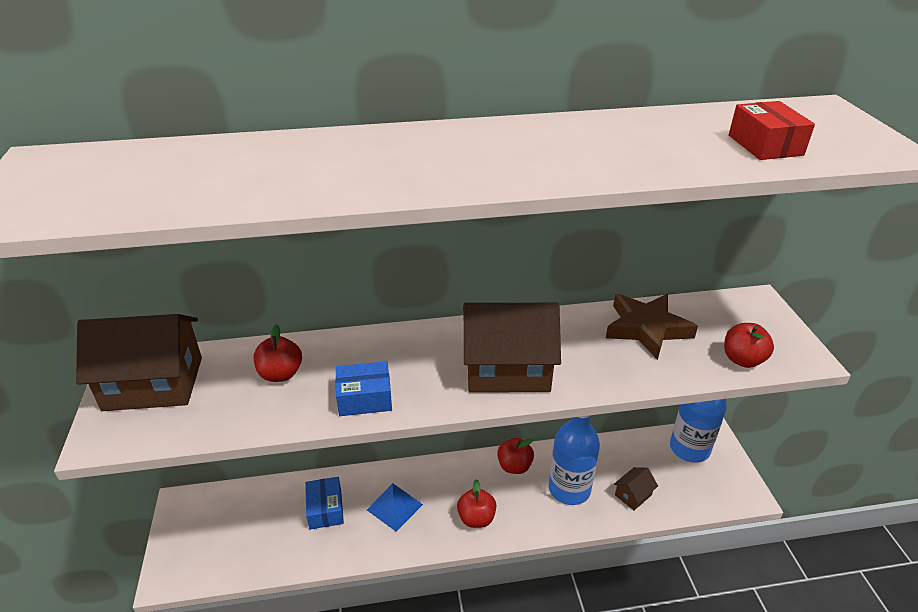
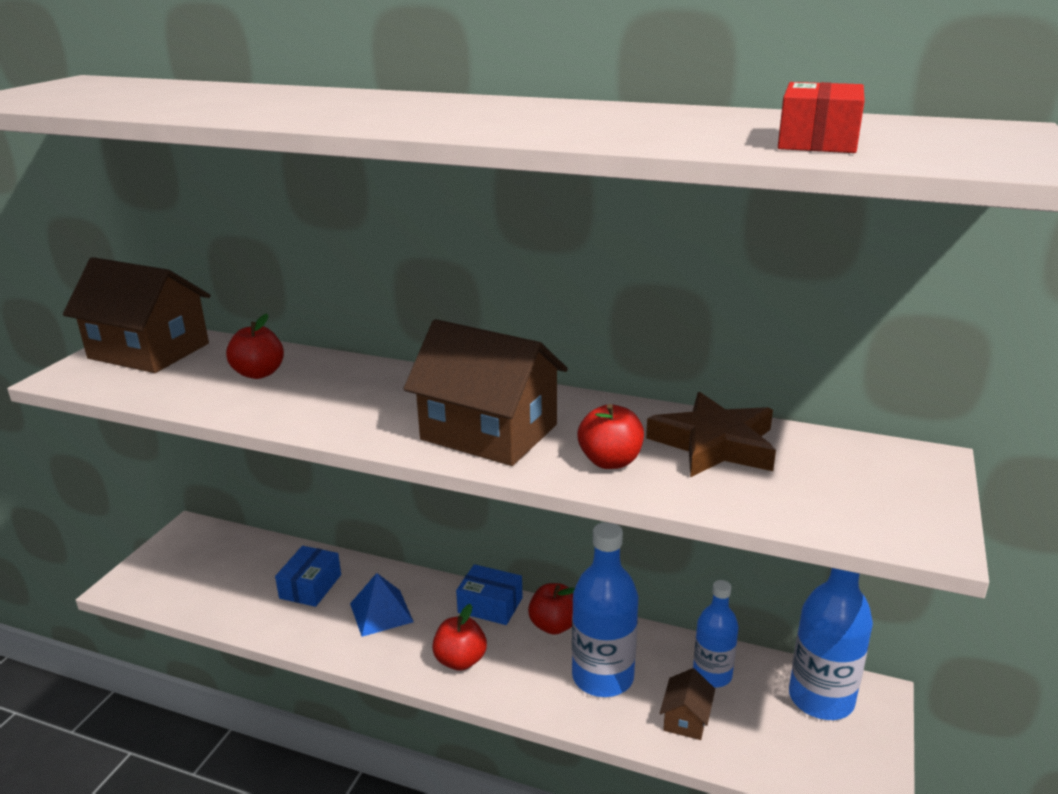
camera: 30 degrees right, 10 degrees down
blue box [335,361,392,416] -> blue box moved to [456,564,523,625]
brown house [614,467,658,510] -> brown house turned 60 degrees counterclockwise [660,668,715,740]
red apple [724,323,774,368] -> red apple moved to [577,404,644,469]
none -> blue bottle [693,580,739,687]

